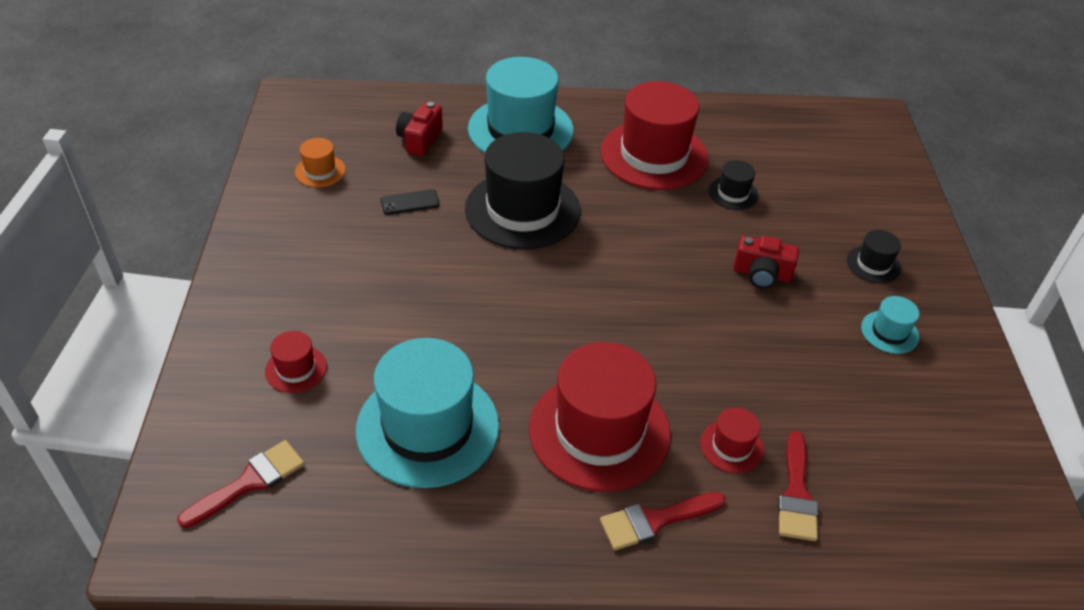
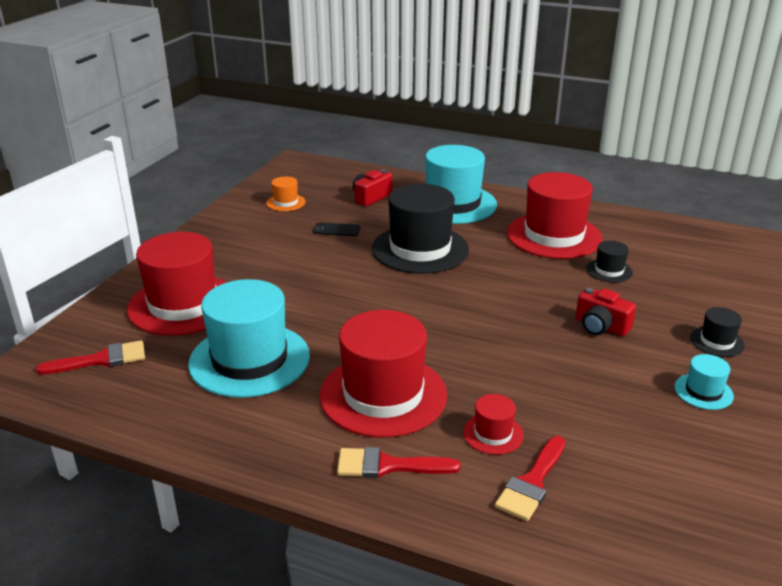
camera: 25 degrees right, 15 degrees down
red hat [265,331,327,393] -> red hat [127,232,227,336], size x2.25

